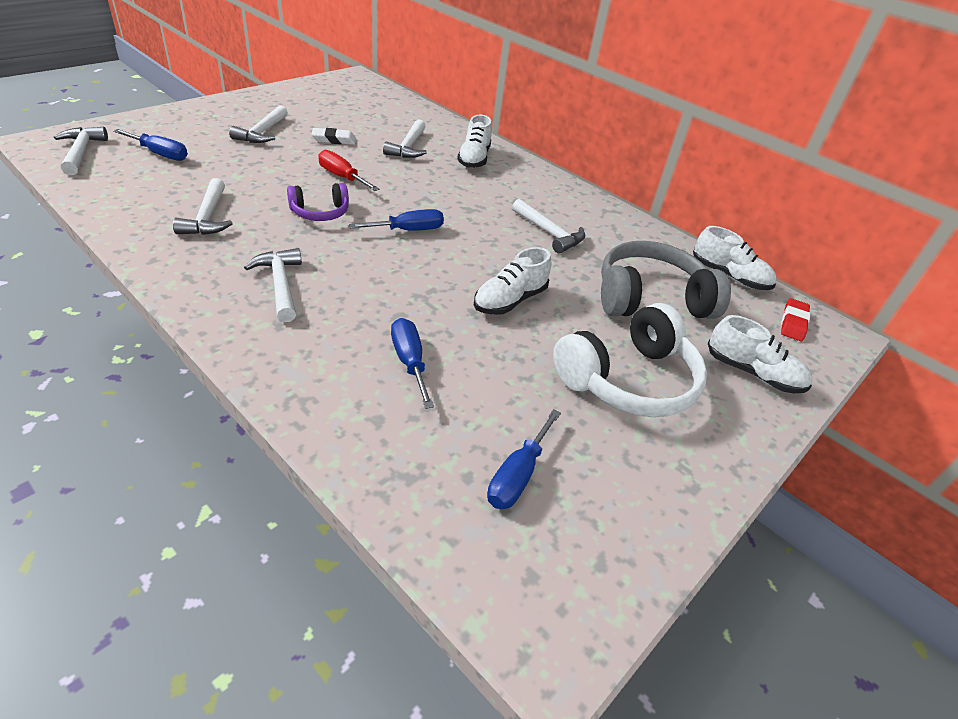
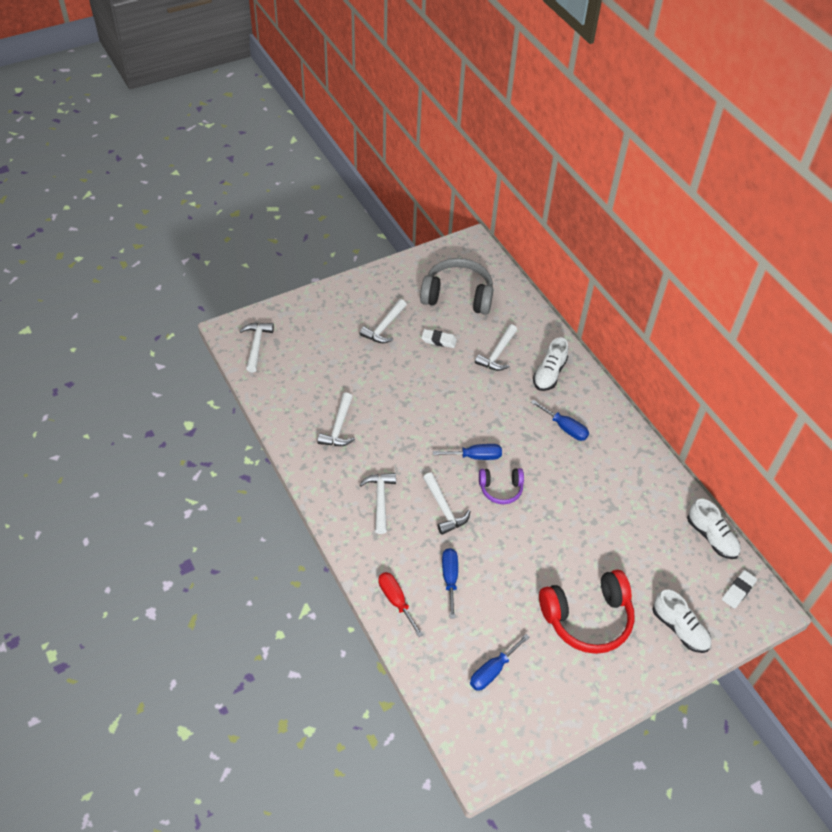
camera: 20 degrees right, 10 degrees up
blue screwdriver [113,129,188,161] -> blue screwdriver moved to [531,400,589,441]
purple headphones [287,183,349,221] -> purple headphones moved to [479,468,524,504]
red screwdriver [318,150,380,191] -> red screwdriver moved to [378,572,423,637]
white shoe [474,247,551,315] -> none
white hammer [512,199,585,254] -> white hammer moved to [423,473,471,535]
white headphones [553,303,707,417] -> red headphones [539,570,634,654]
grey headphones [601,241,731,319] -> grey headphones moved to [420,258,493,315]
red eraser [781,298,810,341] -> white eraser [722,570,757,609]

